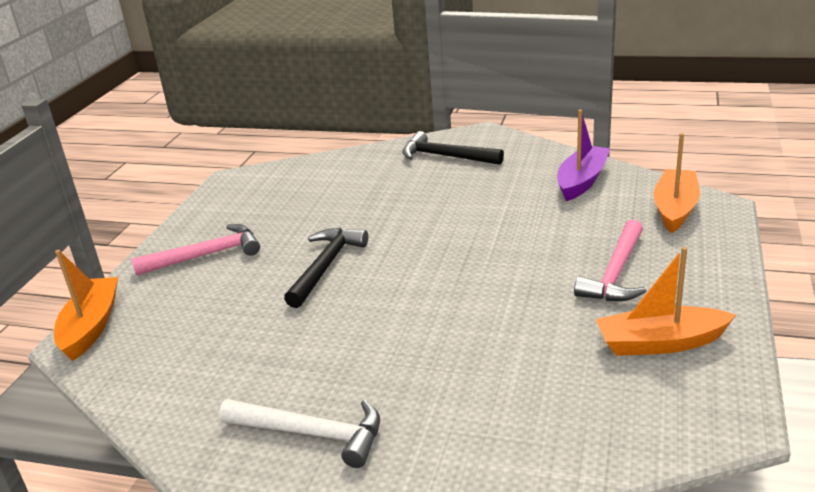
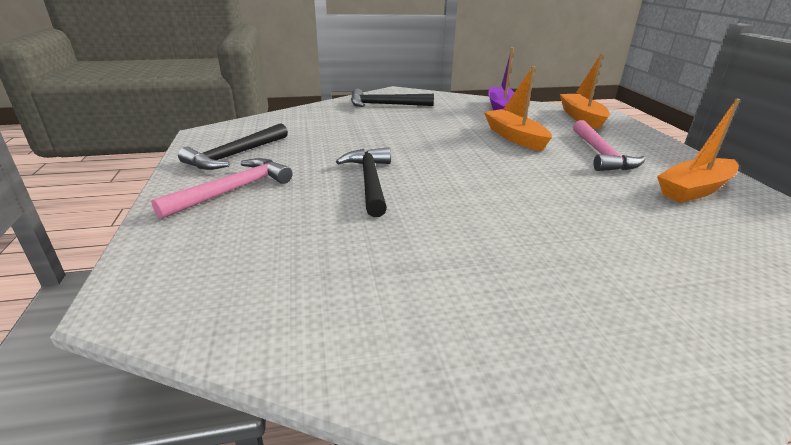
camera: 30 degrees left, 0 degrees up
orange boat [54,250,118,361] -> orange boat moved to [484,66,552,151]
white hammer [219,399,380,468] -> none
none -> black hammer [178,123,288,170]

